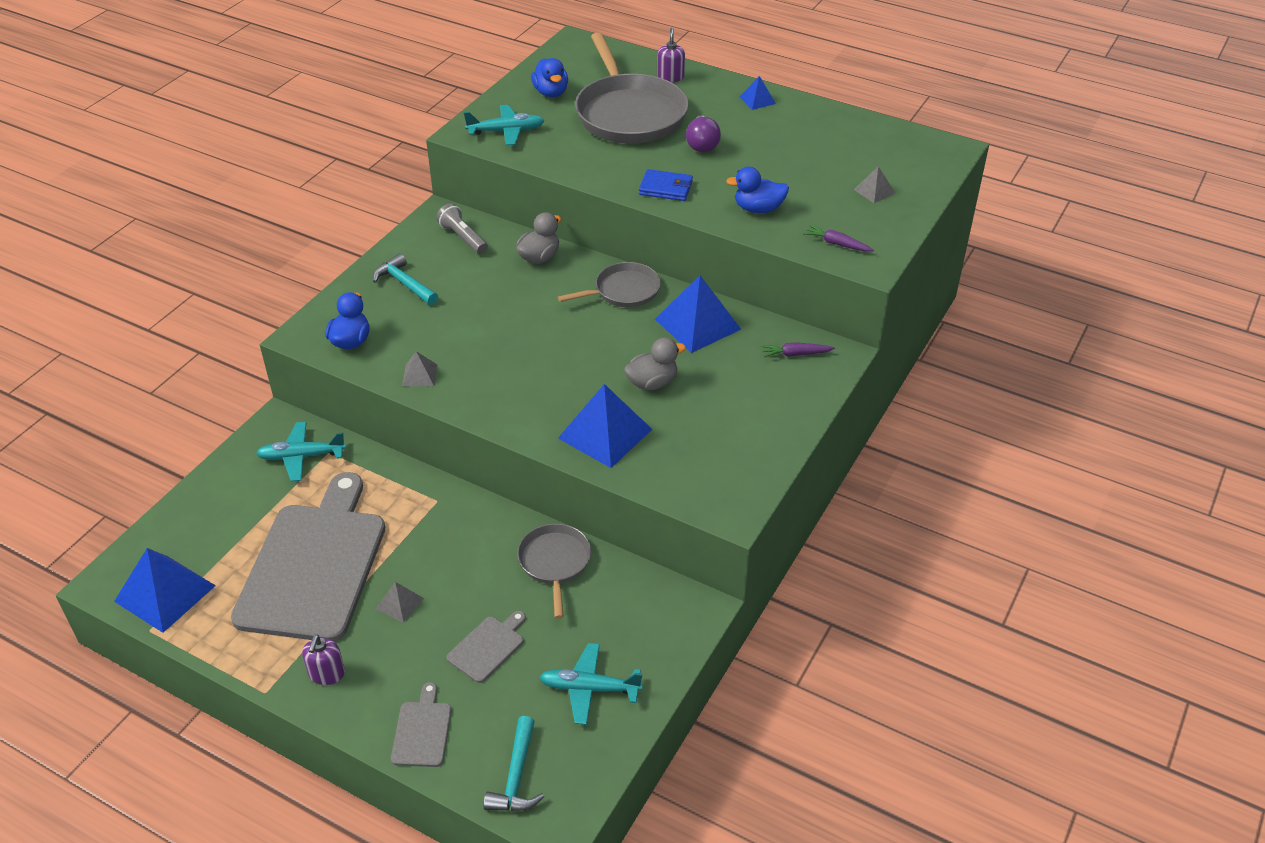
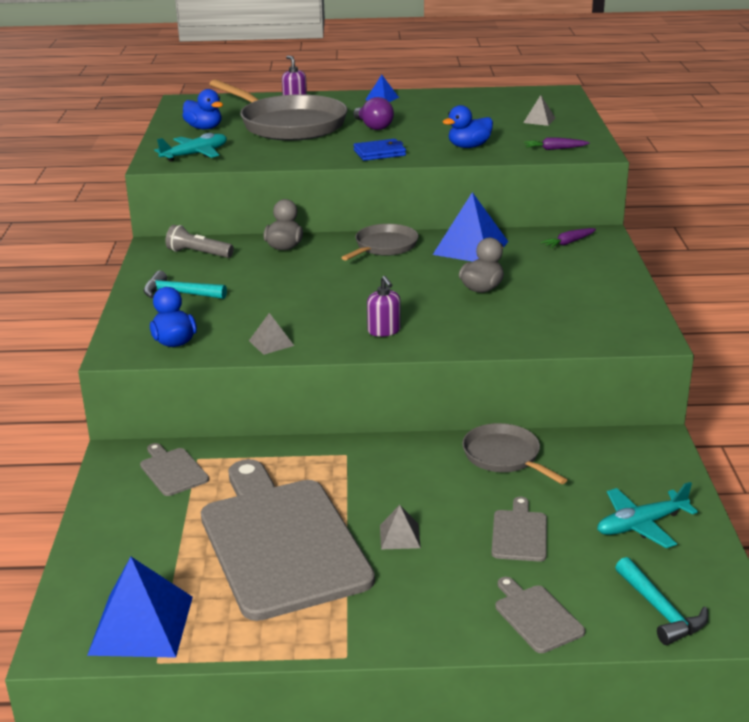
camera: 30 degrees left, 15 degrees down
turquoise plane [256,422,346,482] -> grey cutting board [140,443,209,496]
purple soap dispenser [302,634,345,685] -> purple soap dispenser moved to [367,276,401,337]
blue pyramid [558,384,652,468] -> none

